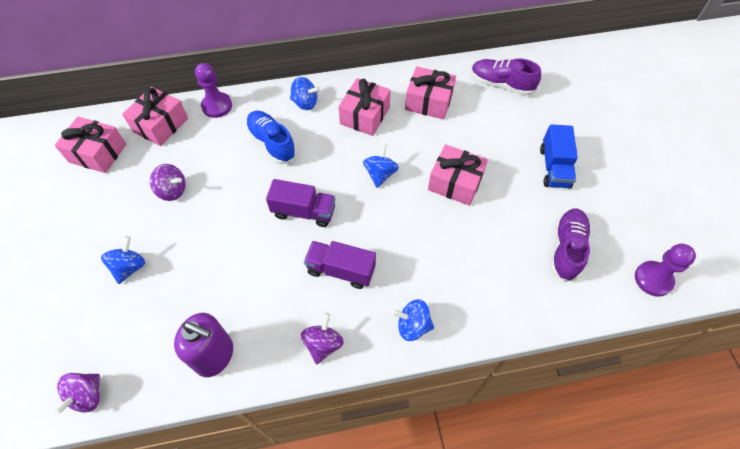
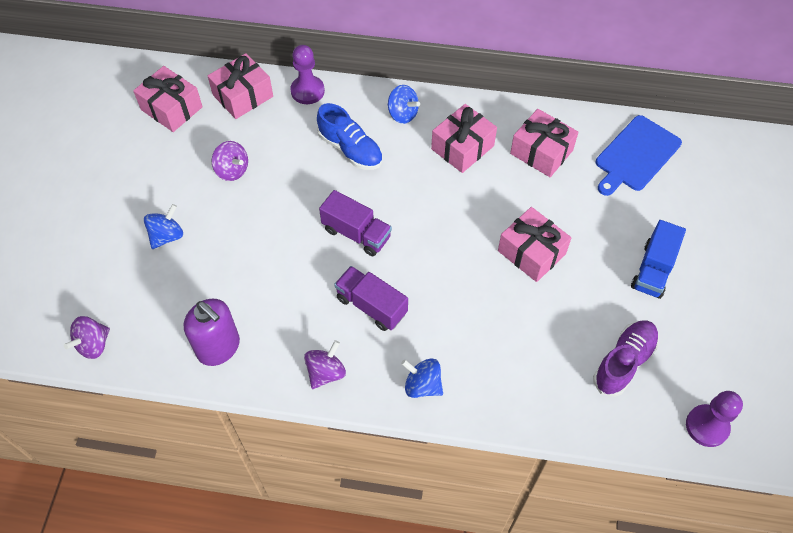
camera: 20 degrees right, 0 degrees up
blue shoe [246,111,297,164] -> blue shoe turned 150 degrees clockwise [317,103,383,170]
blue spinning top [363,143,399,188] -> none
purple shoe [471,58,541,96] -> blue cutting board [596,115,682,196]

